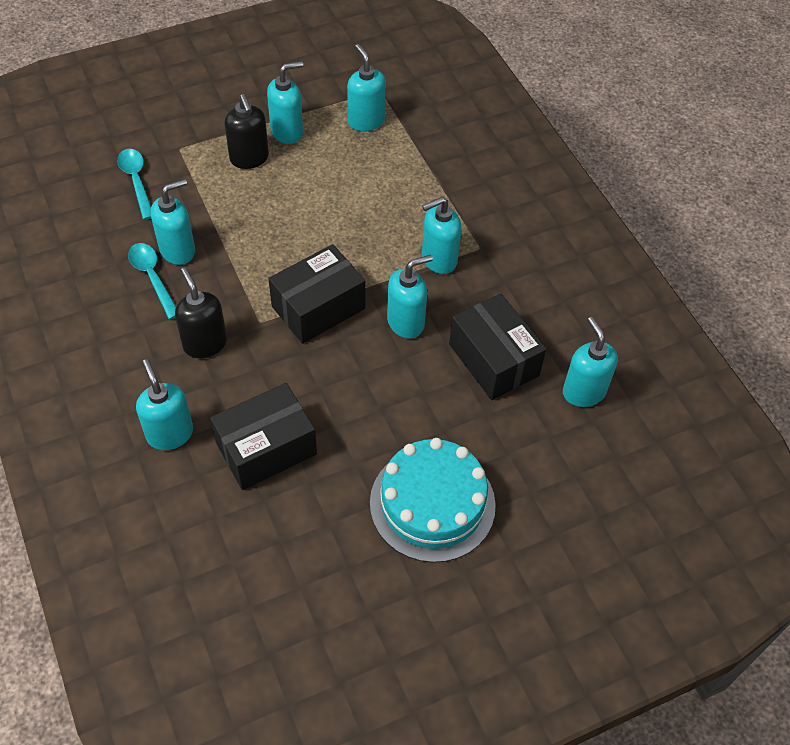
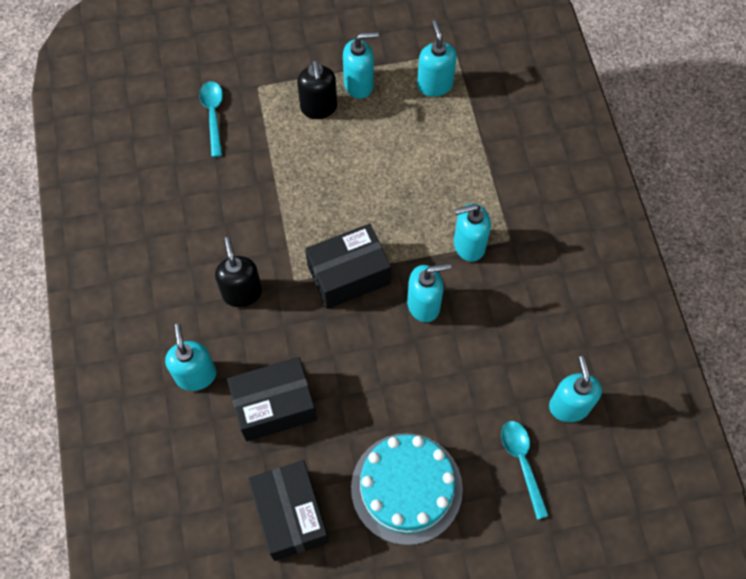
camera: 15 degrees right, 10 degrees up
turquoise spoon [128,243,176,319] -> turquoise spoon moved to [501,421,549,520]
turquoise soap dispenser [151,179,195,265] -> none
black box [449,294,546,400] -> black box moved to [248,460,329,561]

